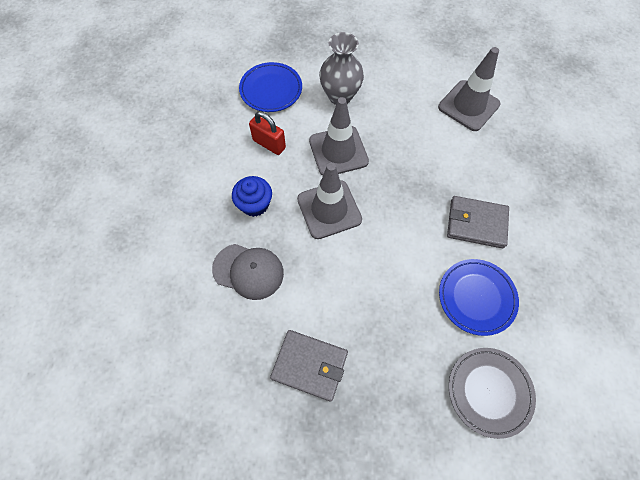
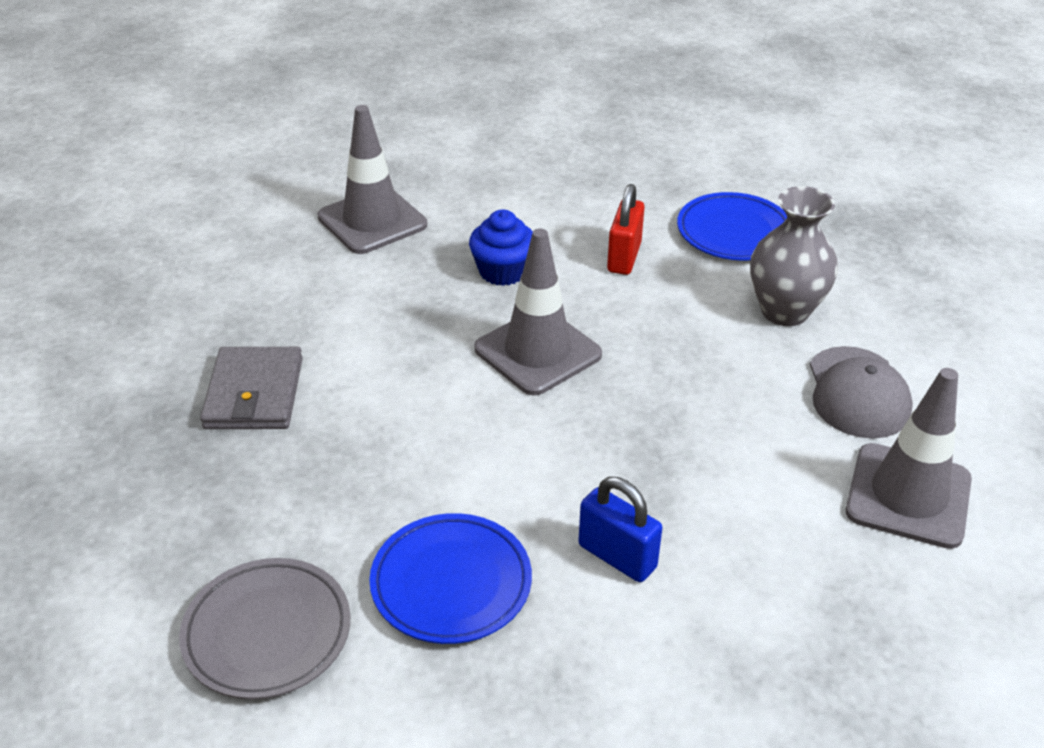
camera: 70 degrees right, 25 degrees down
grey cap [212,244,284,300] -> grey cap moved to [810,346,913,439]
grey traffic cone [309,97,369,176] -> grey traffic cone moved to [317,105,427,254]
grey wallet [447,196,509,248] -> blue padlock [578,477,662,582]

